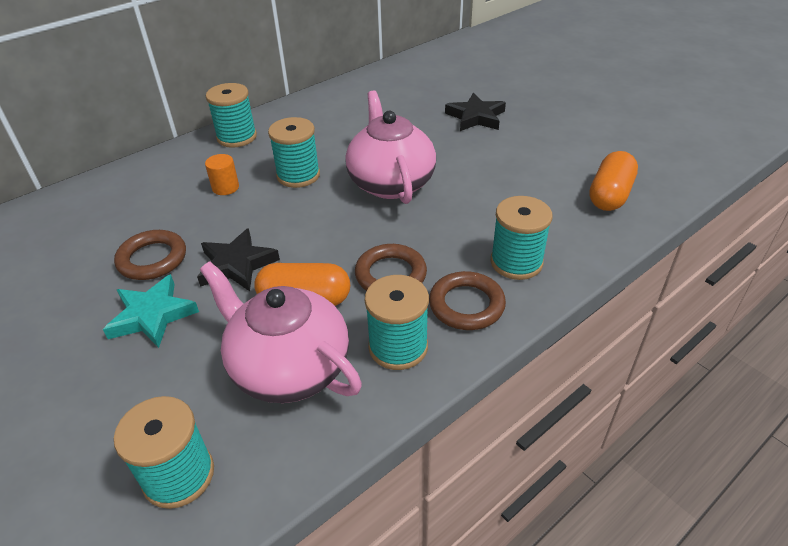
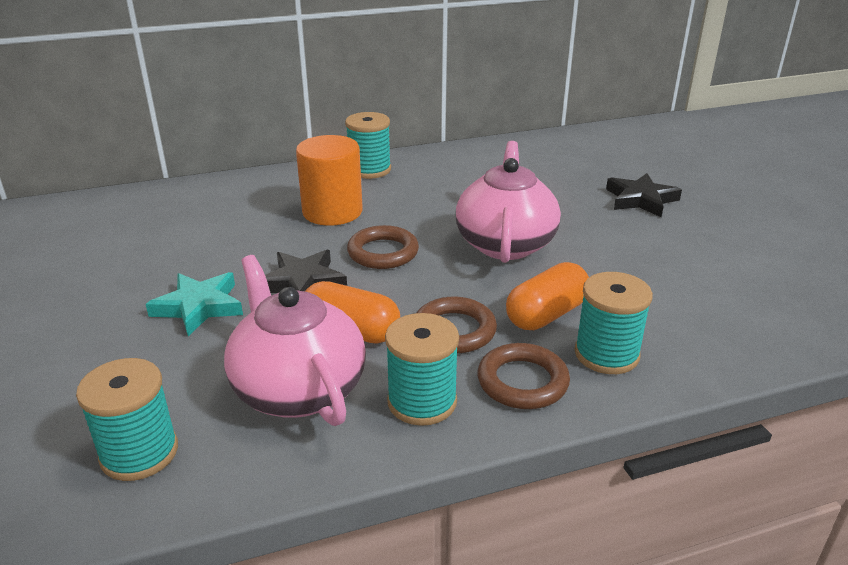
camera: 20 degrees right, 10 degrees down
brown ring [114,230,186,280] -> brown ring moved to [347,225,419,269]
orange cylinder [205,154,239,195] -> orange cylinder [296,135,363,226], size x2.07
turquoise spool [268,117,320,188] -> none
orange capsule [589,151,638,211] -> orange capsule moved to [506,262,589,330]

